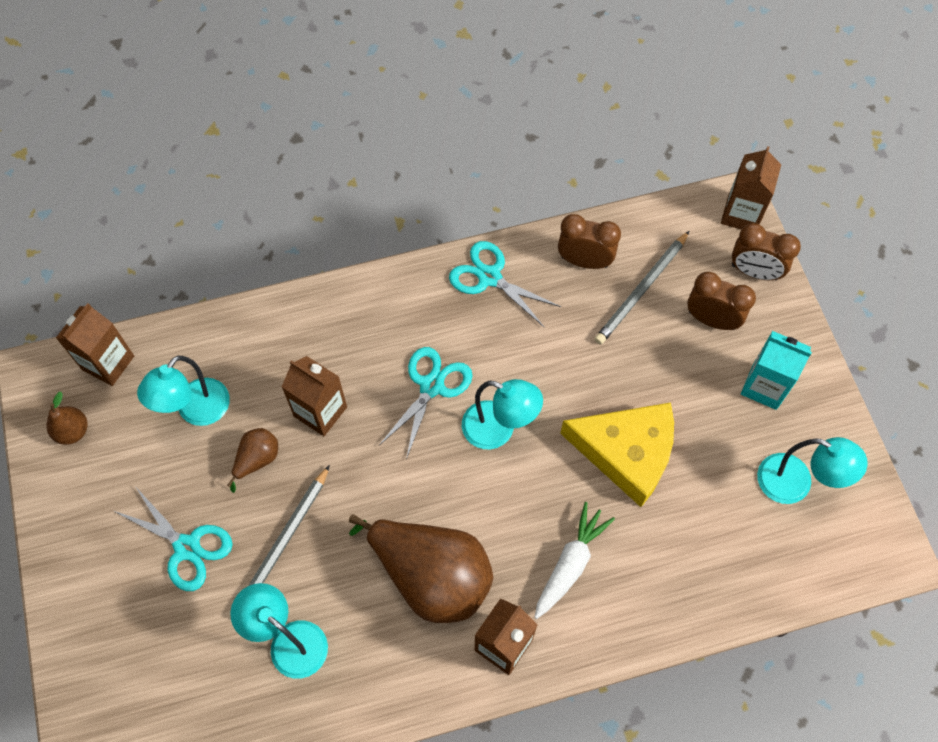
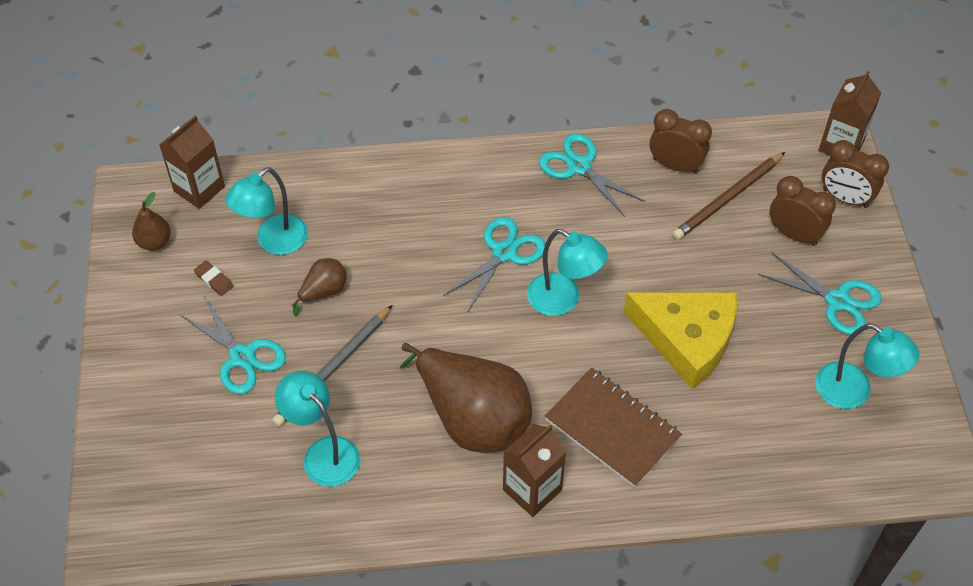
camera: 10 degrees right, 10 degrees down
brown carton [282,356,347,436] -> none
white carrot [534,502,615,619] -> brown notebook [545,368,682,487]
grey pencil [595,231,689,345] -> brown pencil [673,152,785,240]
turquoise carton [741,331,812,410] -> turquoise scissors [758,252,882,335]
none -> brown eraser [194,260,233,296]

